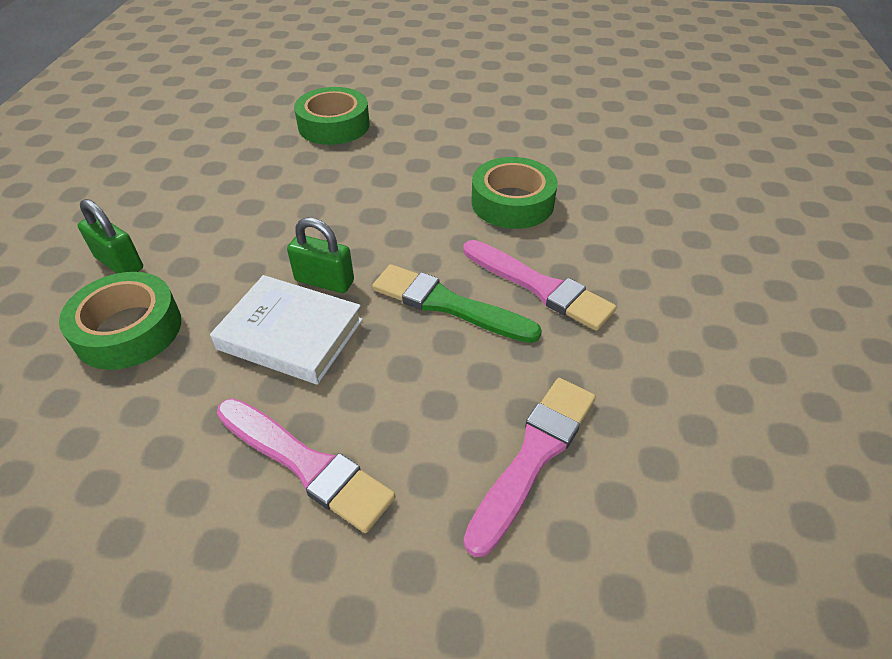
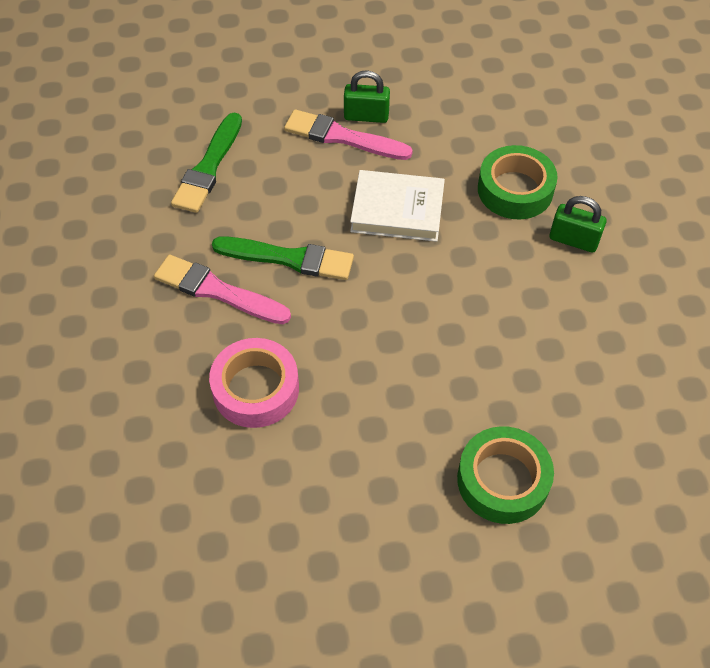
camera: 165 degrees right, 10 degrees up
green padlock [287,217,354,293] -> green padlock moved to [344,70,390,123]
pink brush [463,378,596,557] -> green brush [171,113,242,213]
green tape [472,157,558,229] -> pink tape [209,338,299,428]

